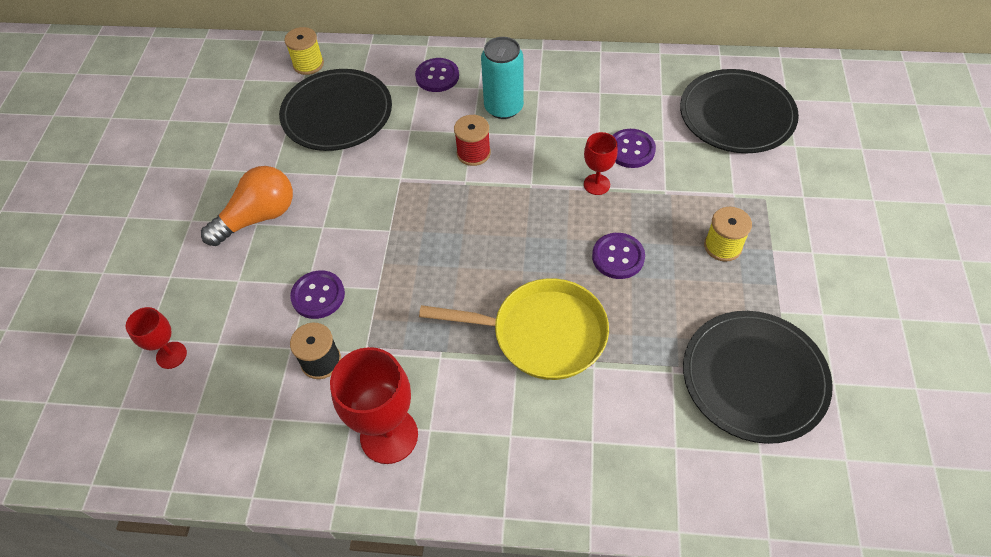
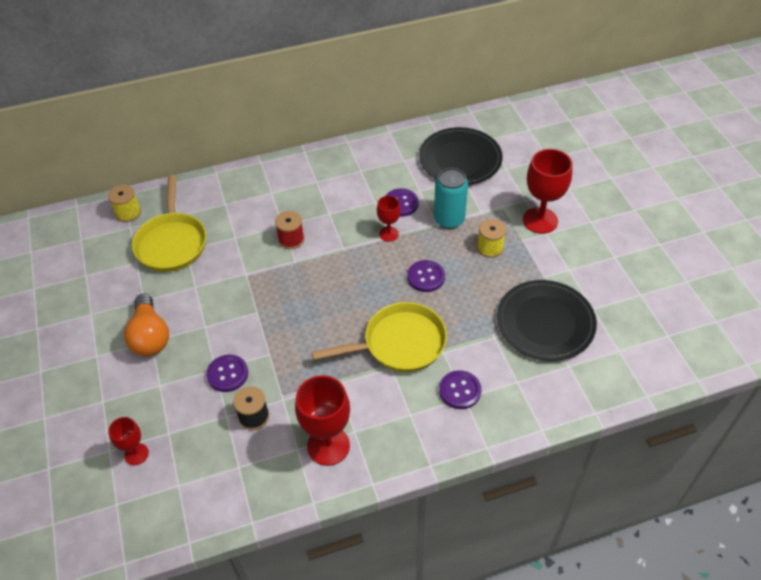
camera: 25 degrees left, 5 degrees down
orange light bulb [201,166,293,246] -> orange light bulb turned 135 degrees clockwise [124,294,169,356]
black plate [279,69,392,151] -> yellow pan [132,175,206,272]
purple button [415,58,459,92] -> purple button moved to [439,370,481,409]
turquoise can [481,37,524,119] -> turquoise can moved to [434,168,468,229]
none -> red goblet [523,149,573,234]

